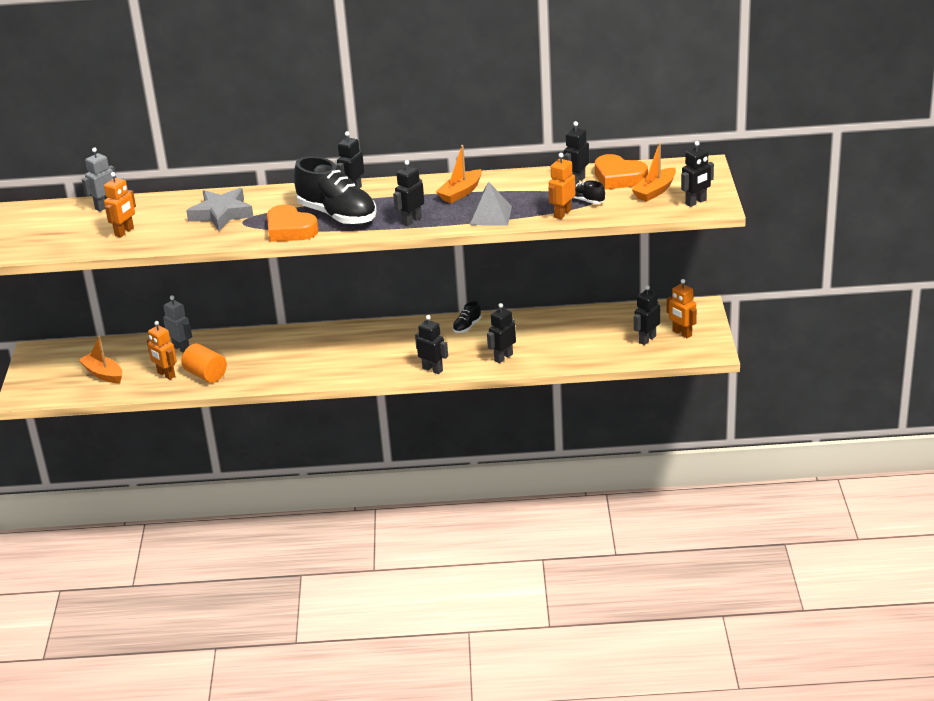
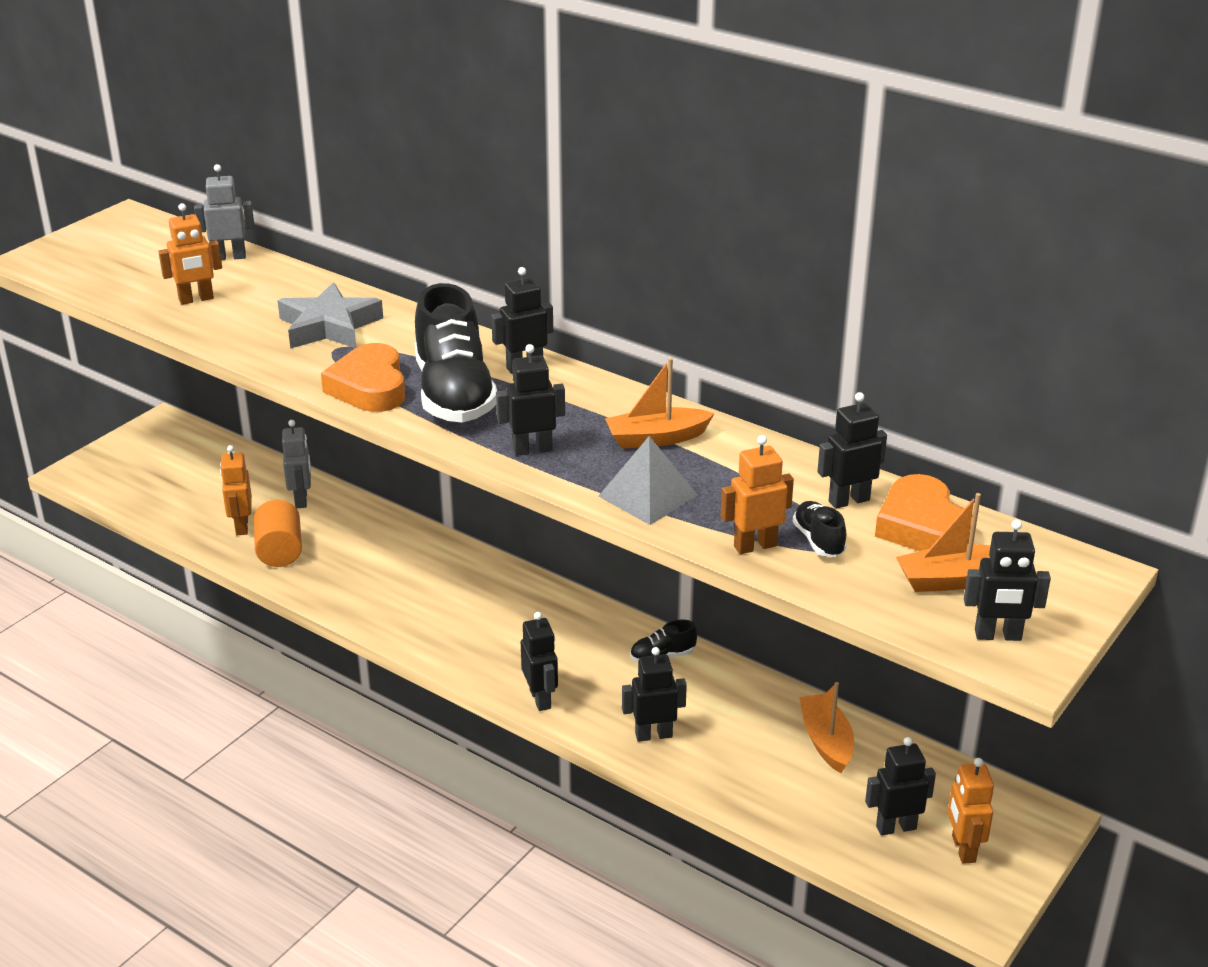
camera: 35 degrees right, 0 degrees up
orange boat [79,336,122,383] -> orange boat moved to [799,682,854,773]

